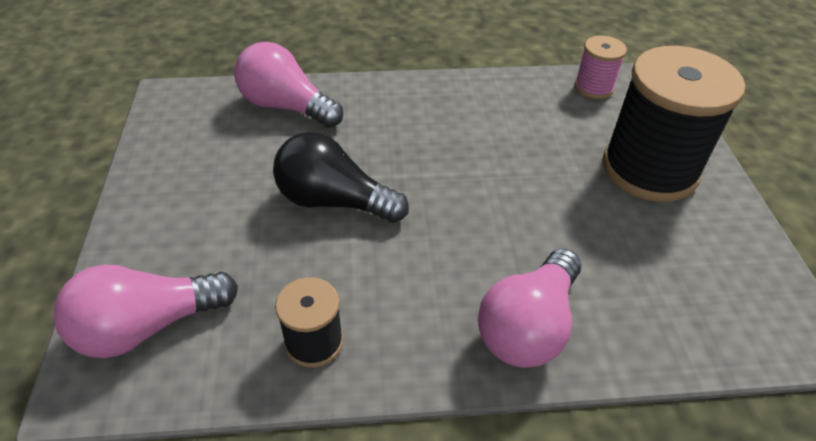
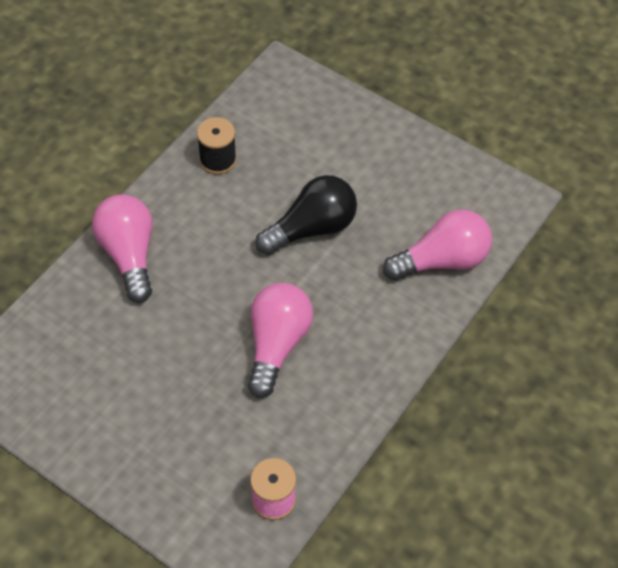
camera: 130 degrees right, 10 degrees up
pink light bulb [54,264,238,358] -> pink light bulb moved to [248,283,313,398]
black spool [603,46,745,202] -> none

